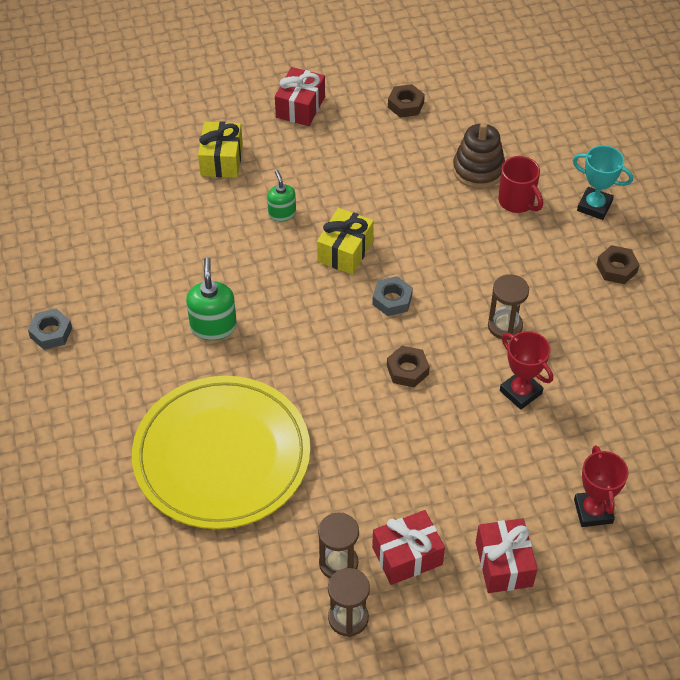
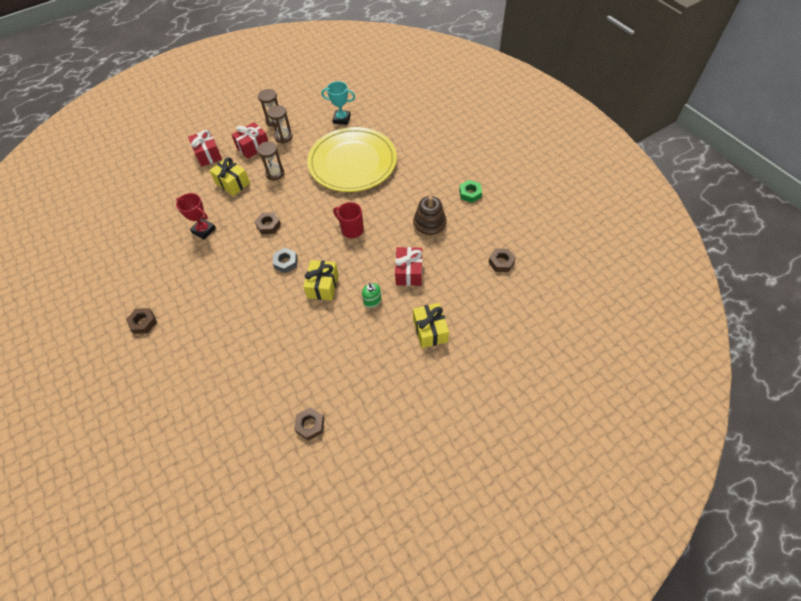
camera: 165 degrees right, 5 degrees up
grey nut [28,308,72,350] -> green nut [459,180,482,203]
green soap dispenser [186,257,237,340] -> none
red gift [275,67,325,126] -> red gift moved to [395,247,422,286]
brown stacking toy [453,123,505,189] -> brown stacking toy moved to [413,196,447,238]
brown hourglass [488,274,529,340] -> brown hourglass moved to [257,142,284,180]
red mug [498,156,543,213] -> red mug moved to [333,202,364,238]
turquoise trophy [573,145,633,220] -> turquoise trophy moved to [321,81,355,125]
red trophy [574,446,629,527] -> none
none -> yellow gift [209,157,250,196]
none -> brown nut [488,249,516,272]

